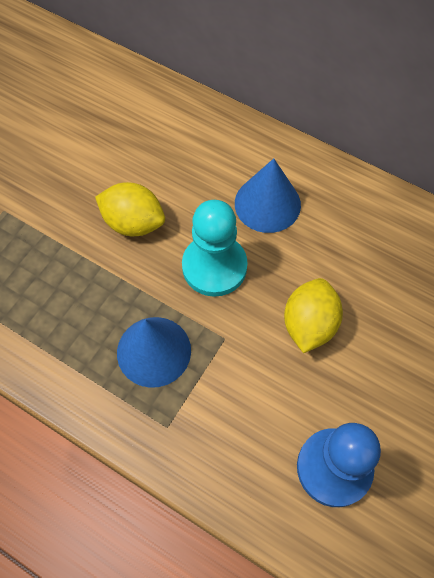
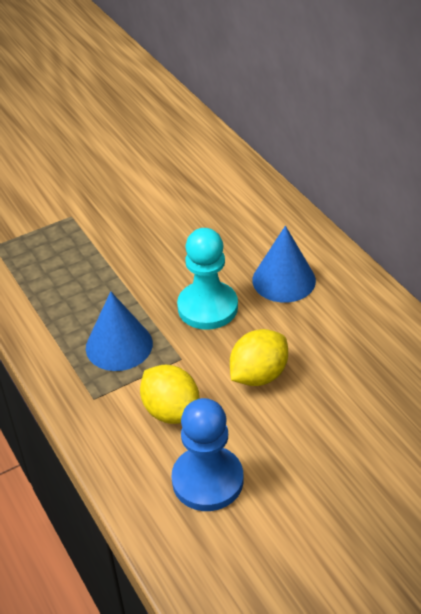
camera: 30 degrees right, 20 degrees down
yellow lemon [95,182,165,236] -> yellow lemon moved to [140,365,200,424]

